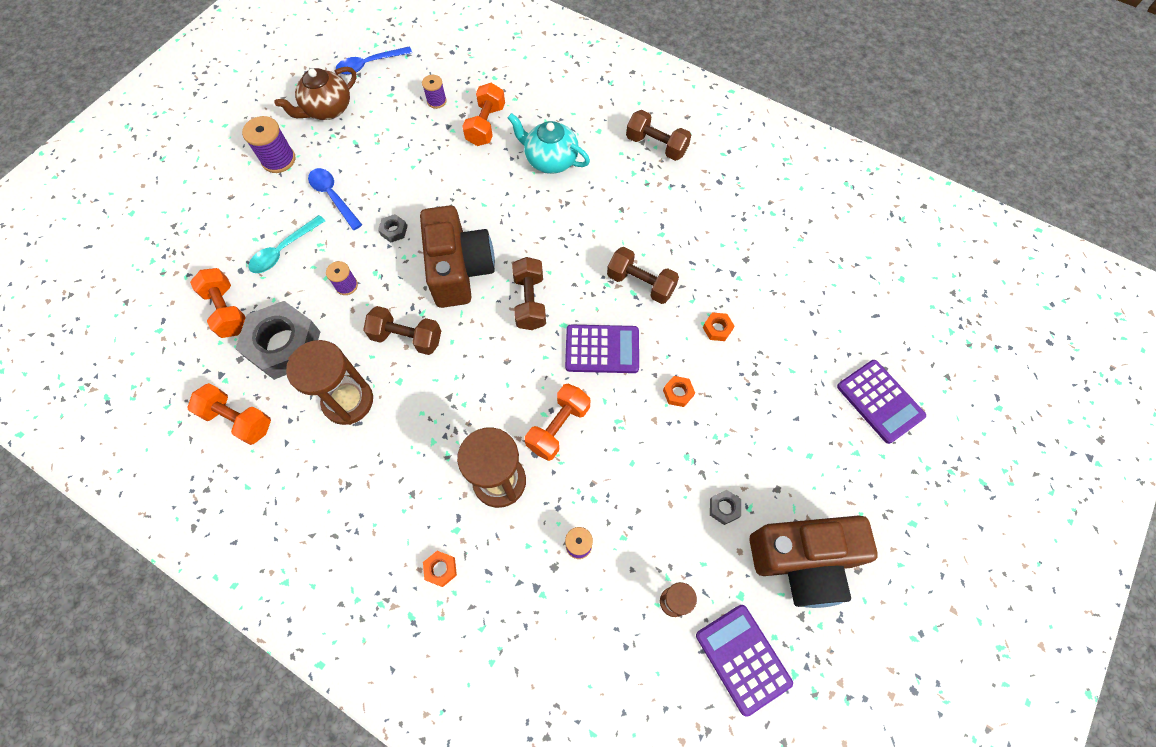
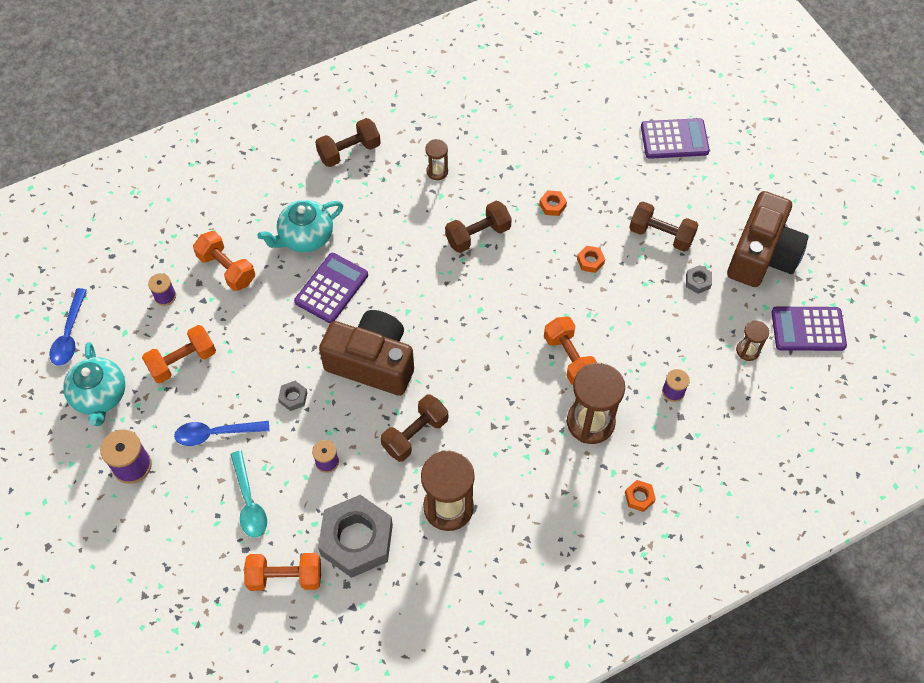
camera: 60 degrees left, 5 degrees down
orange dumbbell [188,383,271,445] -> orange dumbbell moved to [142,325,216,384]
brown teapot [275,67,357,120] -> turquoise teapot [63,342,125,426]
brown dumbbell [512,257,546,330] -> brown dumbbell moved to [629,202,698,252]
purple calculator [565,325,639,373] -> purple calculator moved to [294,253,368,323]
none -> brown hourglass [425,139,448,180]

